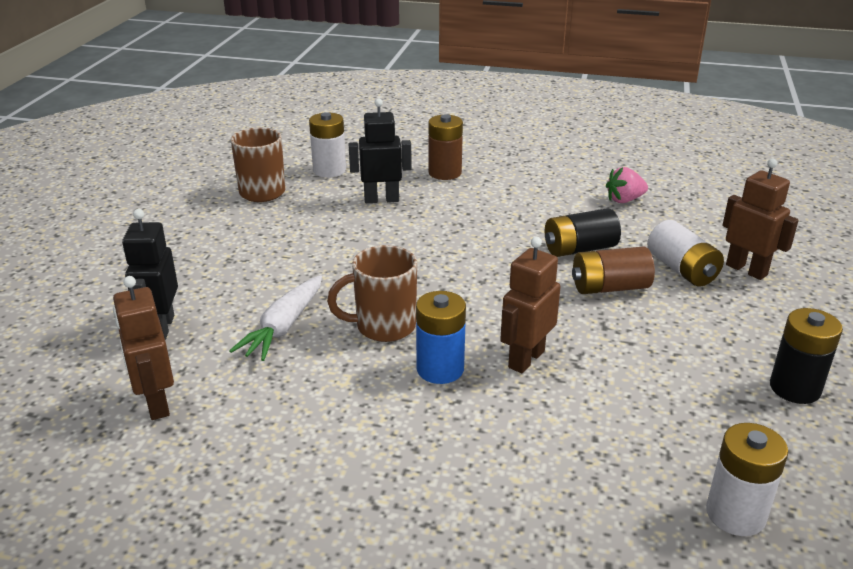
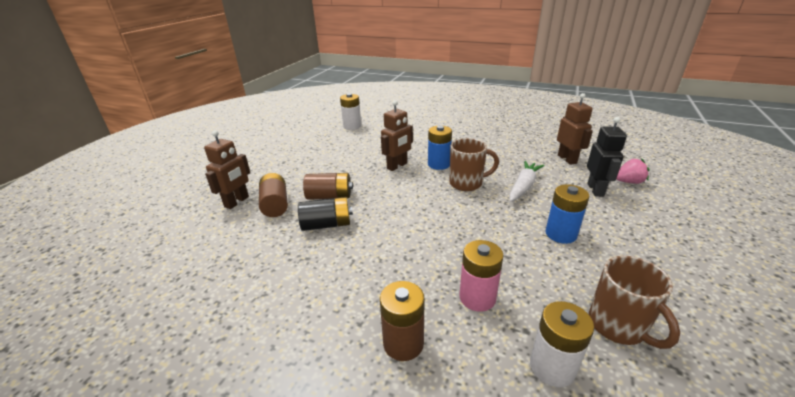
camera: 170 degrees left, 0 degrees up
black robot [349,98,412,203] -> pink battery [459,240,504,312]
pink strawberry [606,167,648,203] -> pink strawberry moved to [616,159,649,184]
white battery [647,220,724,286] -> brown battery [259,173,288,217]
brown robot [723,158,799,280] -> brown robot turned 120 degrees counterclockwise [204,130,250,209]
black battery [770,308,843,404] -> none
none -> blue battery [545,184,589,244]

